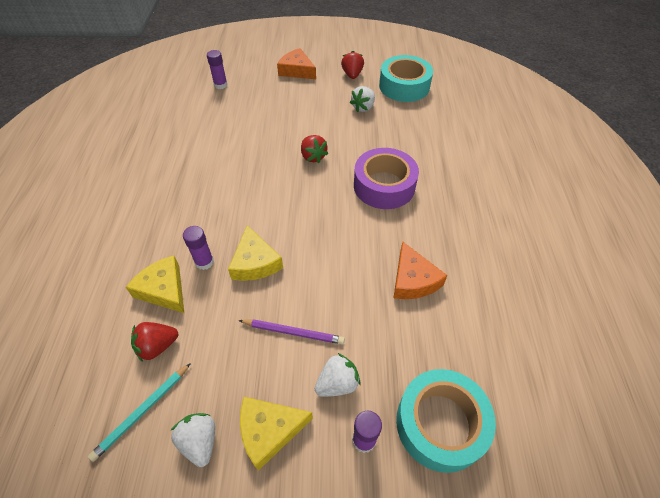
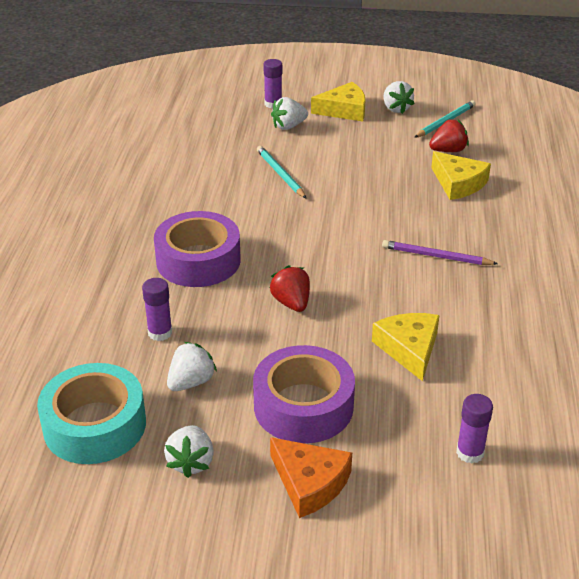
camera: 175 degrees left, 15 degrees down
purple glue stick [183,226,214,270] -> purple glue stick moved to [142,278,172,341]
yellow cheese [228,225,283,281] -> yellow cheese moved to [372,313,439,381]
purple pencil [238,319,345,344] -> purple pencil moved to [382,240,498,265]
red strawberry [341,51,364,79] -> white strawberry [164,425,214,478]
orange cheese [393,242,448,299] -> none
turquoise tape [396,369,496,473] -> none
none -> purple tape [253,345,355,443]
none -> turquoise pencil [257,146,307,199]

